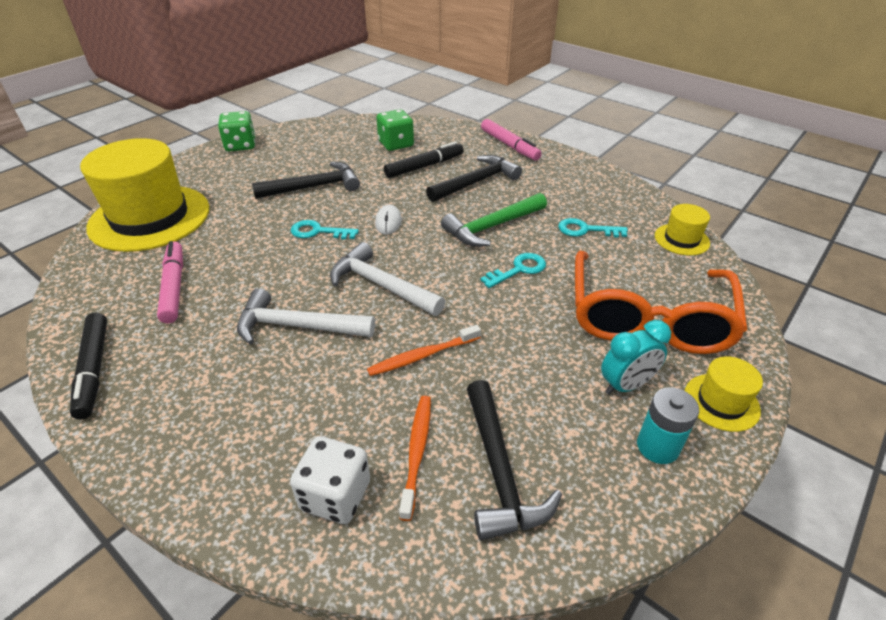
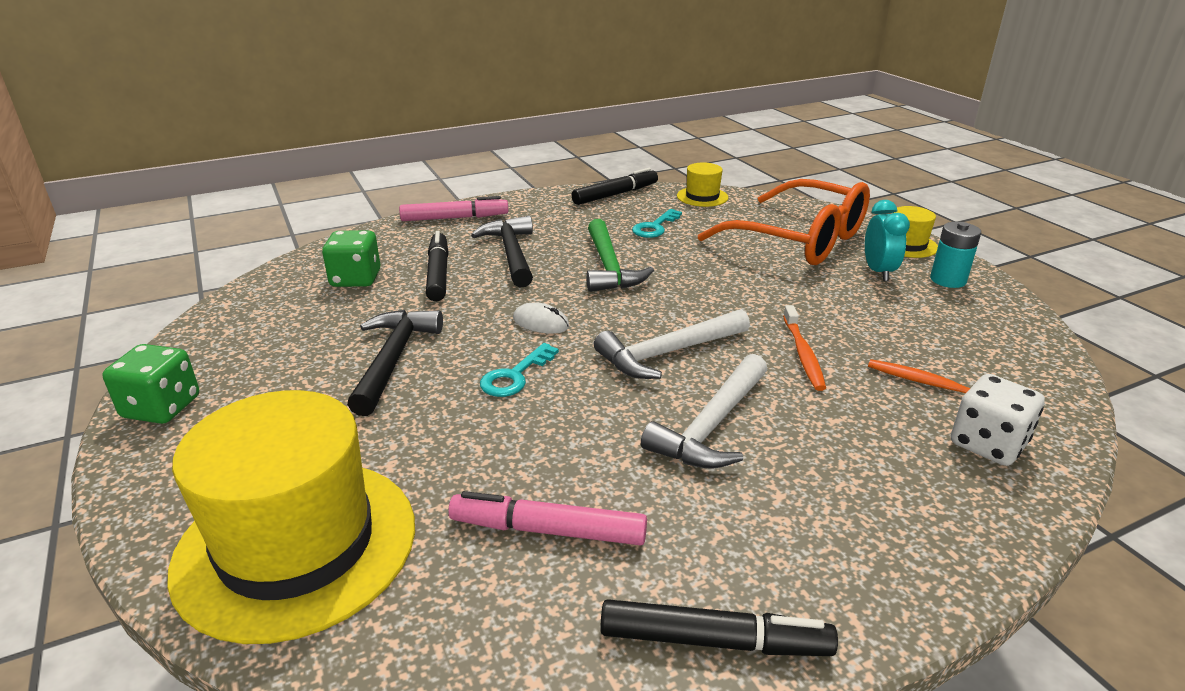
camera: 65 degrees left, 10 degrees down
black hammer [467,380,562,541] -> none
turquoise key [480,253,546,288] -> none
none -> black marker [572,168,658,205]

